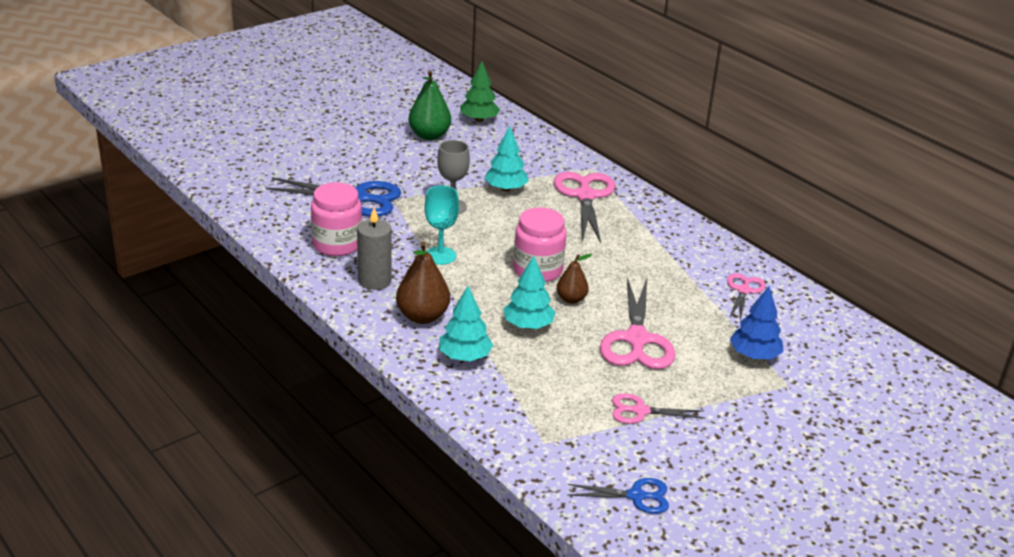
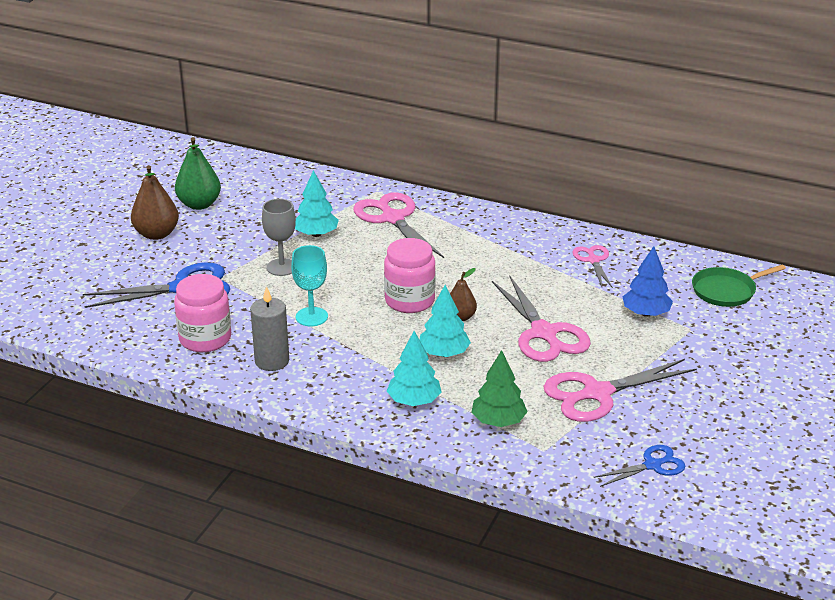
camera: 25 degrees left, 0 degrees up
brown pear [396,241,450,324] -> brown pear moved to [131,165,179,240]
green tree [460,61,500,122] -> green tree moved to [471,350,528,427]
pink scissors [612,393,705,424] -> pink scissors [543,359,697,422], size x1.81
none -> green pan [692,265,786,307]

